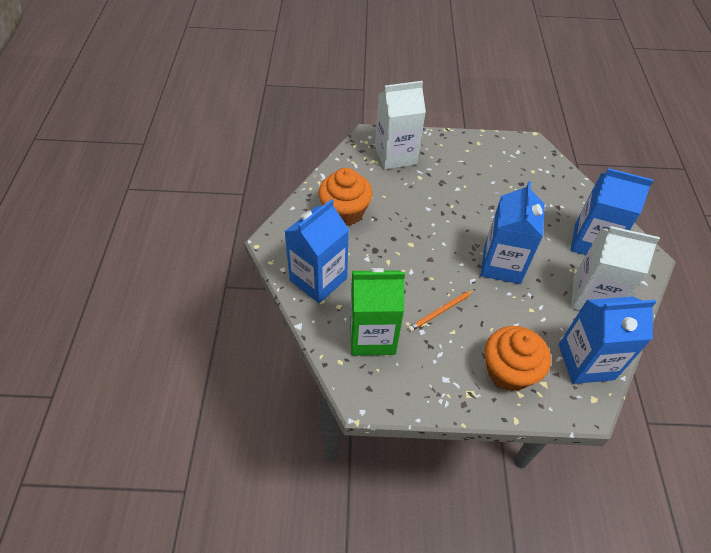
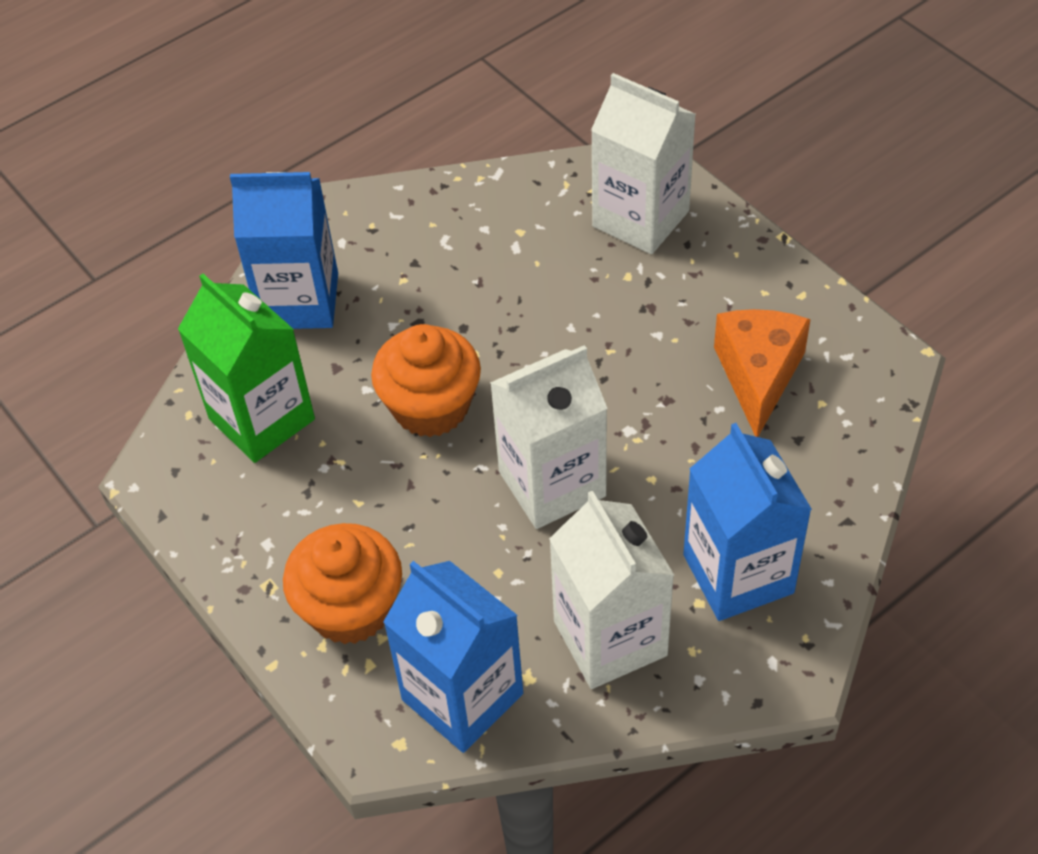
camera: 55 degrees right, 0 degrees up
orange cupcake [318,168,373,226] -> orange cupcake moved to [371,324,481,437]
orange pencil [408,289,475,332] -> none
blue carton [481,181,545,284] -> white carton [490,345,608,529]
none -> orange cheese [714,309,811,437]

